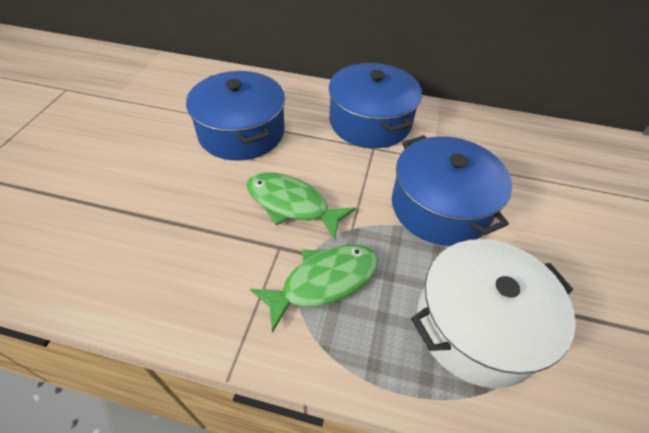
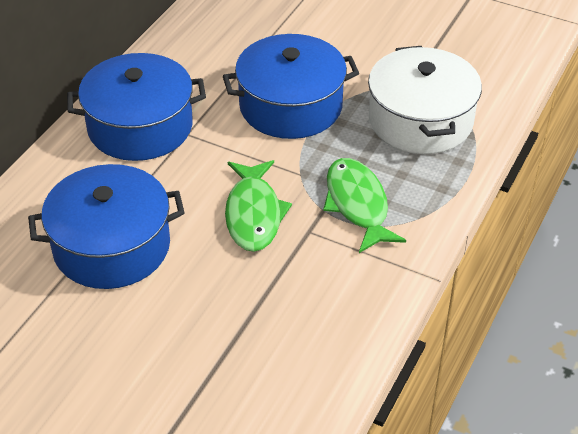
camera: 75 degrees left, 5 degrees down
green fish [247,172,356,240] -> green fish turned 45 degrees counterclockwise [225,160,292,252]

